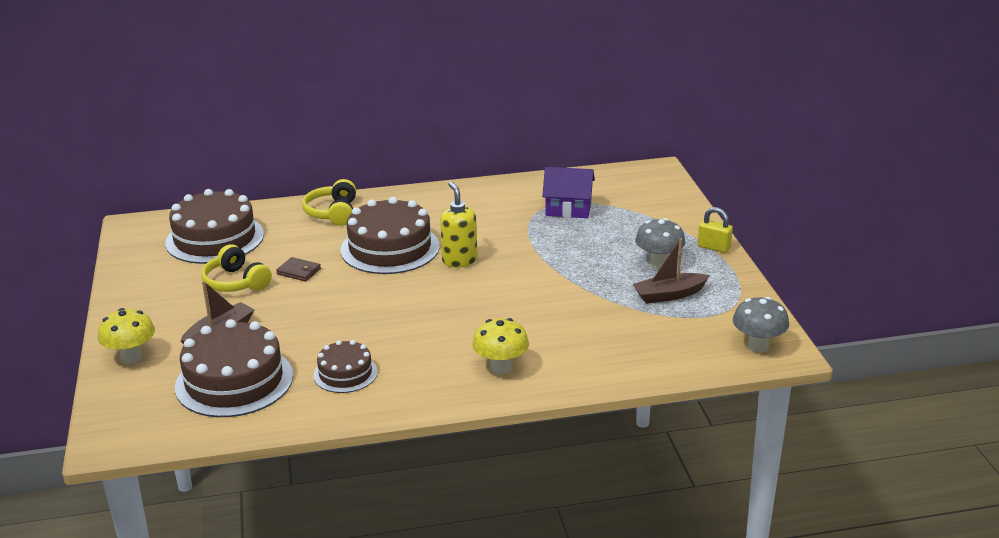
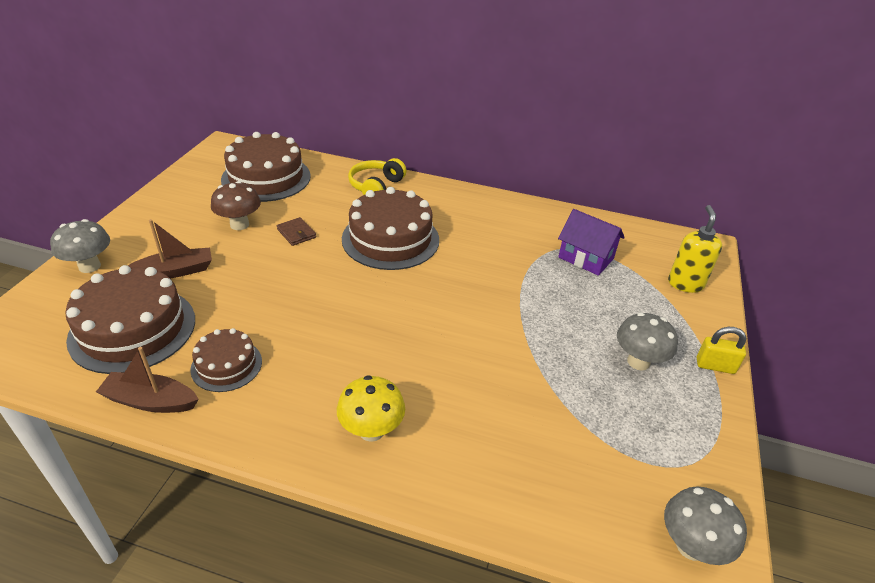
camera: 25 degrees right, 10 degrees up
yellow mushroom [98,308,155,364] -> grey mushroom [50,219,110,273]
yellow headphones [201,245,272,292] -> brown mushroom [211,181,261,230]
yellow soap dispenser [440,182,477,268] -> yellow soap dispenser moved to [668,205,722,293]
brown boat [633,238,710,304] -> brown boat moved to [96,347,199,413]
yellow padlock [698,207,733,253] -> yellow padlock turned 45 degrees counterclockwise [697,327,746,374]

